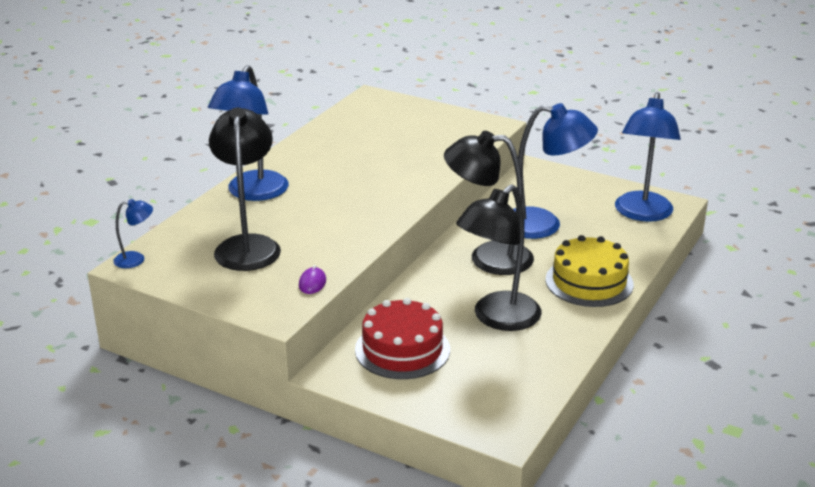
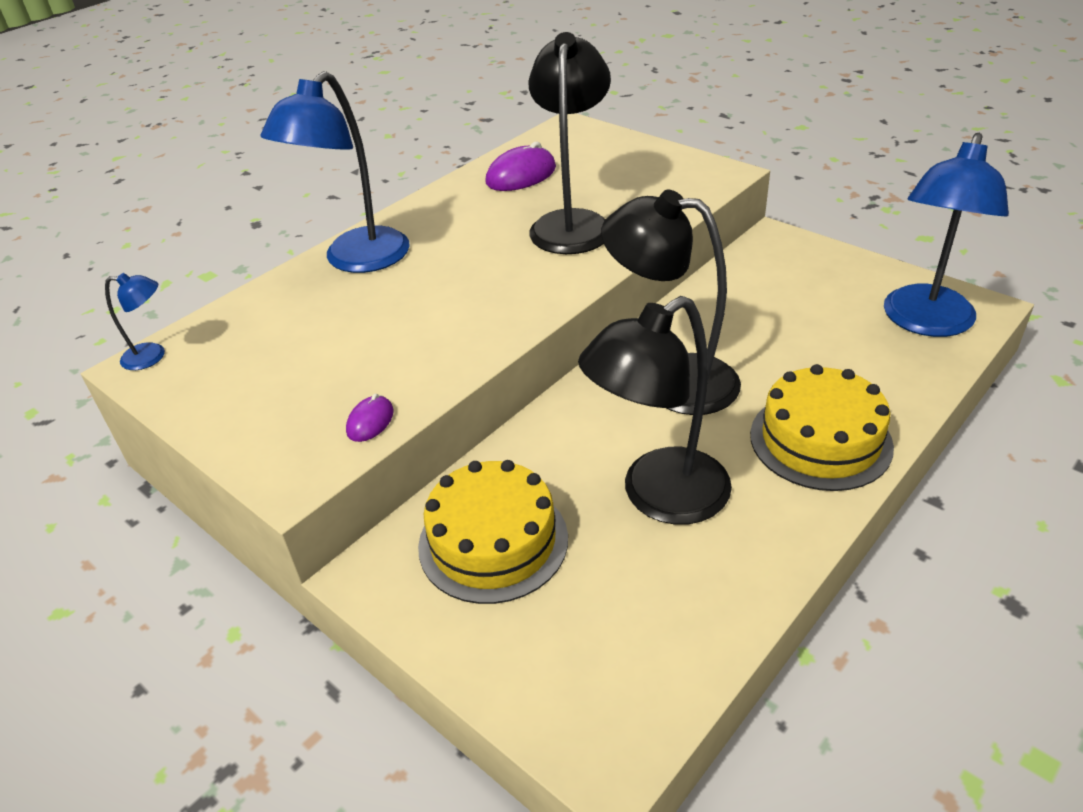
camera: 15 degrees right, 10 degrees up
black lamp [209,107,281,271] -> black lamp moved to [529,32,611,254]
red cake [355,298,450,379] -> yellow cake [418,460,568,604]
blue lamp [513,103,598,239] -> none
none -> purple mouse [485,142,556,191]

